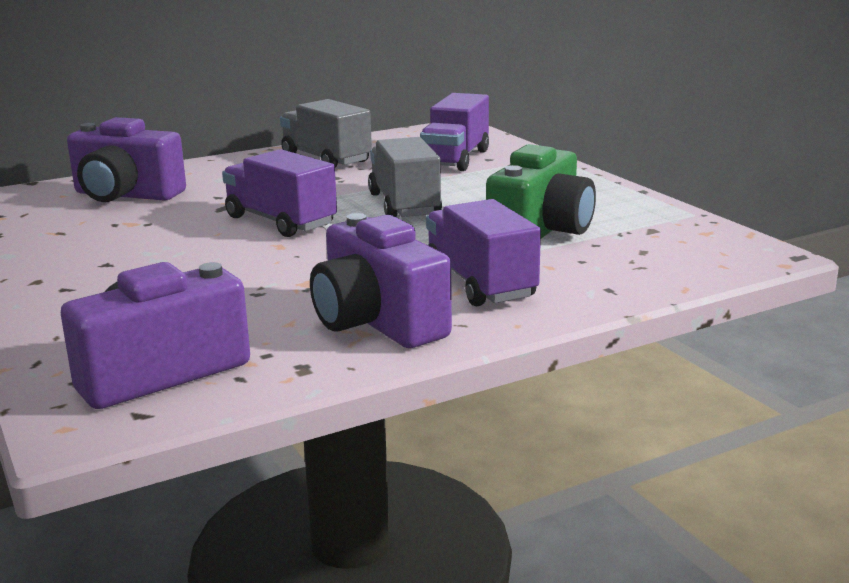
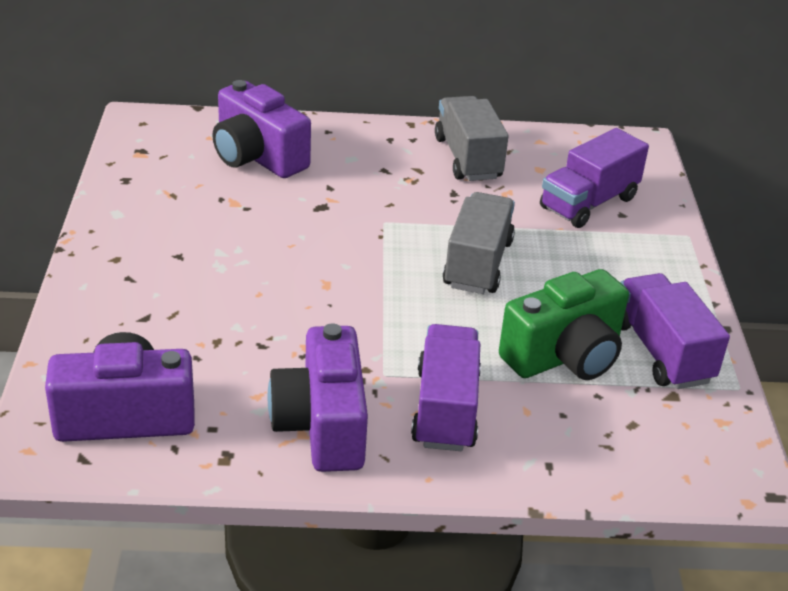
camera: 25 degrees right, 15 degrees up
purple truck [222,149,337,237] -> purple truck moved to [621,273,730,389]

